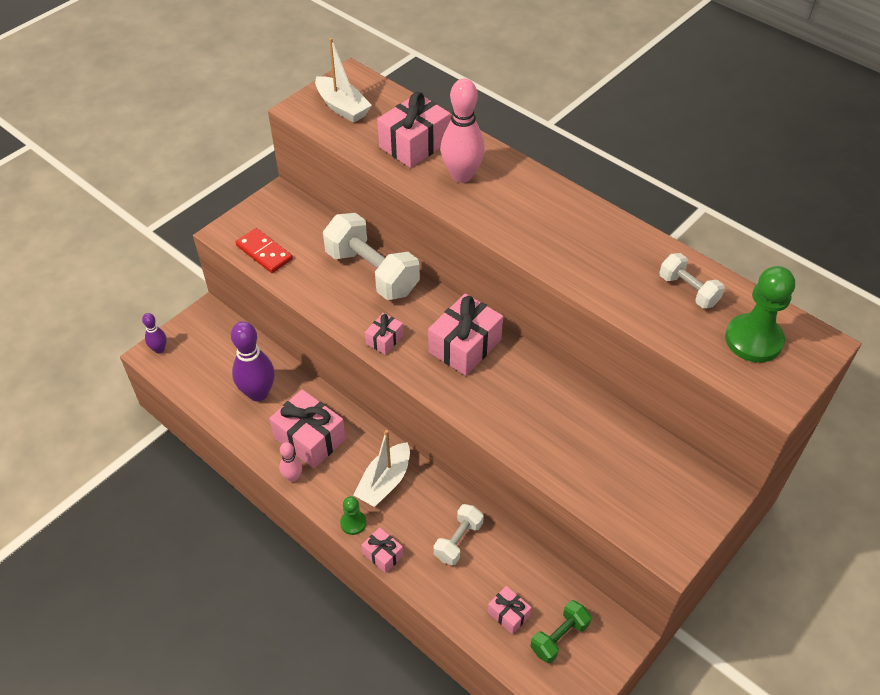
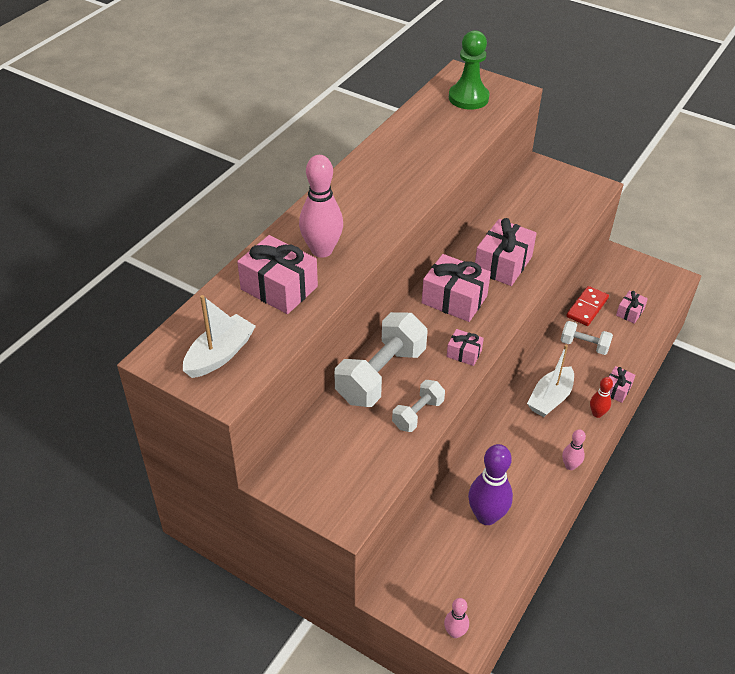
camera: 100 degrees left, 5 degrees down
purple bowling pin [142,313,167,353] -> pink bowling pin [444,598,469,638]
red domino [236,228,293,273] -> red domino moved to [566,286,609,326]
pink gift [269,389,346,469] -> pink gift moved to [475,218,537,286]
green pawn [340,496,366,535] -> red bowling pin [590,377,613,418]
white boat [354,430,410,507] -> white boat turned 105 degrees clockwise [527,345,574,417]
green dumbbell [530,600,591,663] -> none
white dumbbell [659,253,725,309] -> white dumbbell moved to [392,380,445,432]

